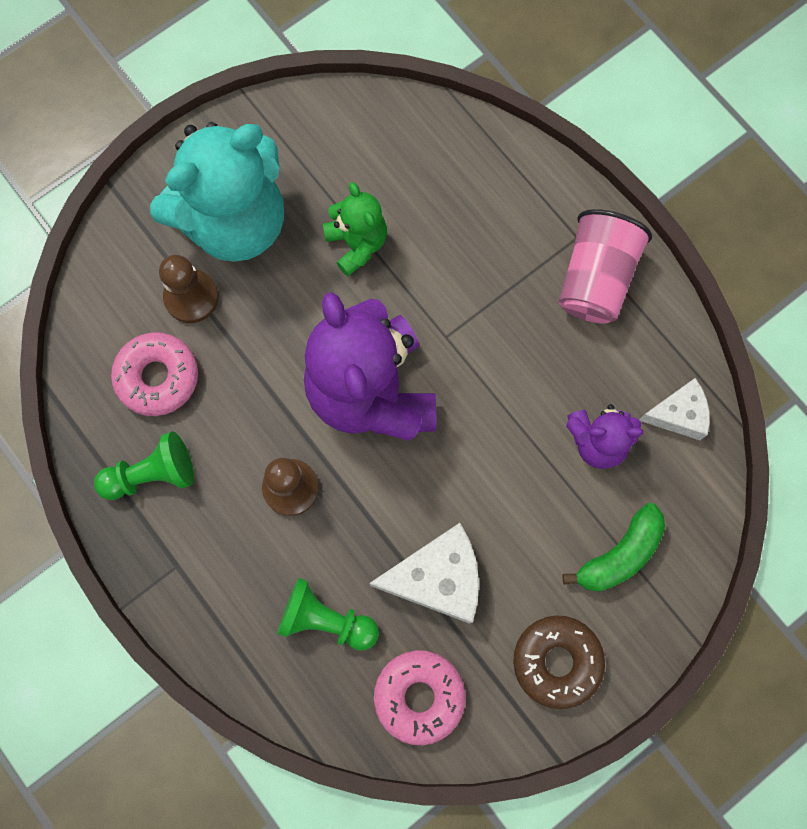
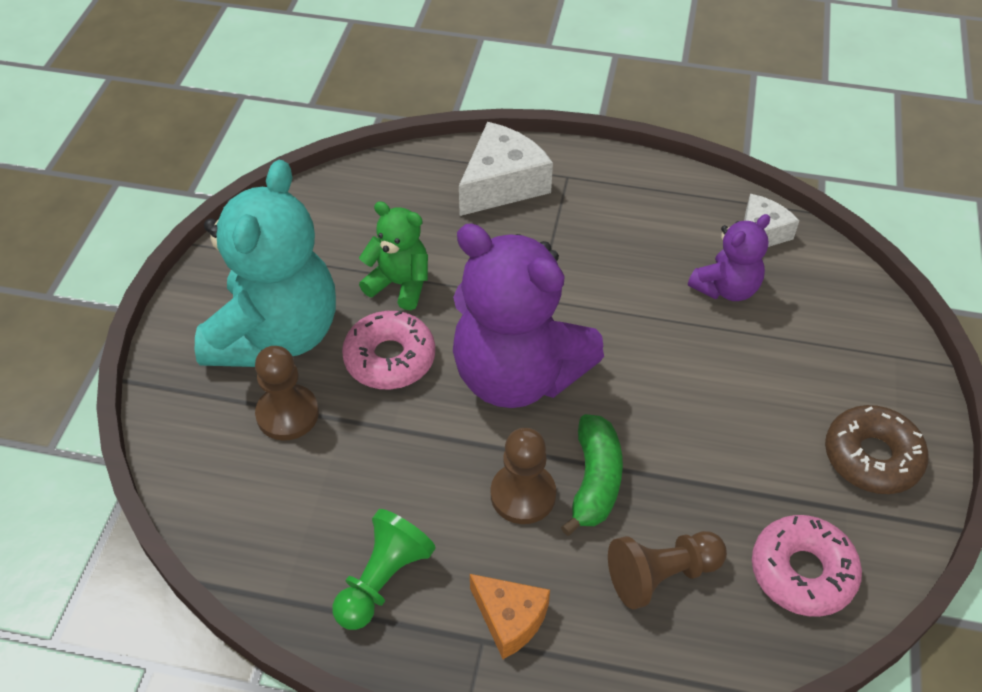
camera: 40 degrees left, 25 degrees down
pink donut [111,332,198,416] -> pink donut moved to [342,310,435,389]
green pawn [277,578,379,651] -> brown pawn [608,531,727,609]
white cheese [369,523,479,624] -> white cheese moved to [459,122,553,216]
pink cup [558,209,652,324] -> none
green banana [562,503,665,591] -> green banana moved to [561,414,623,536]
none -> orange cheese [470,574,550,659]

